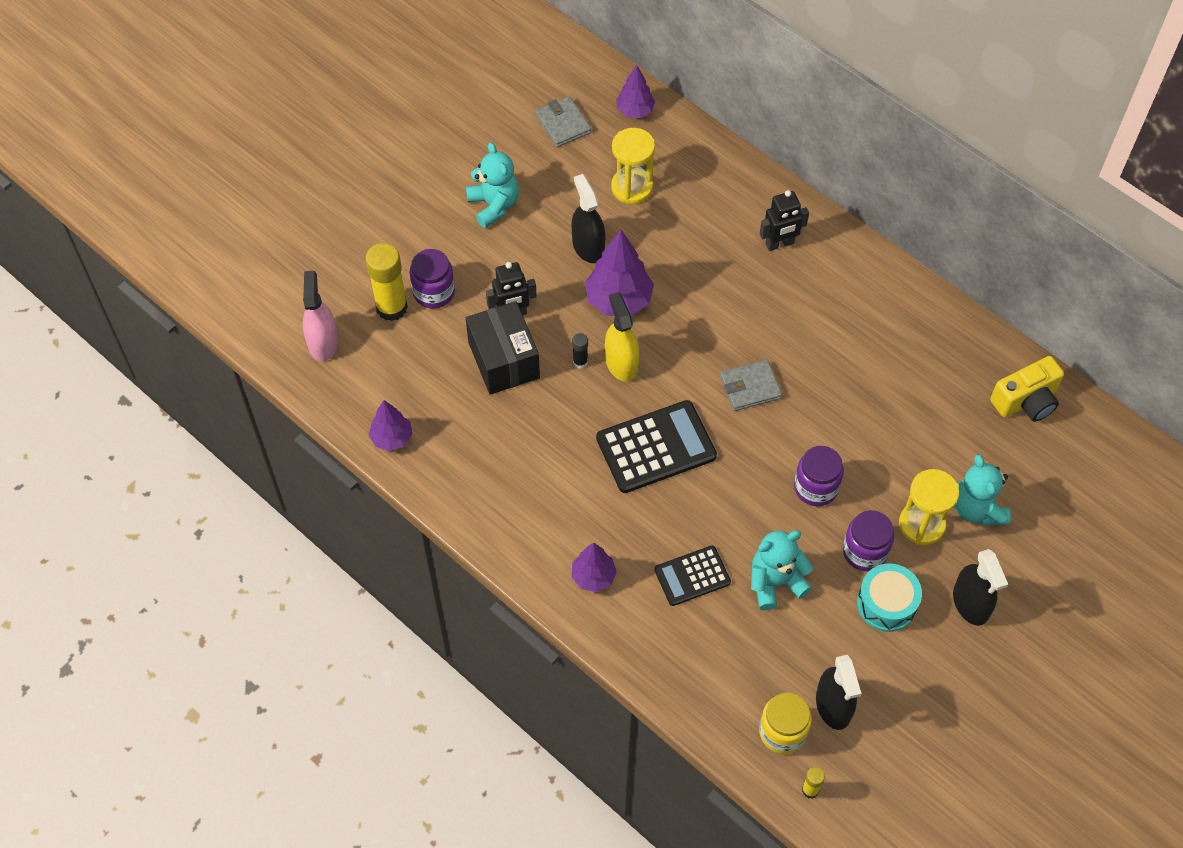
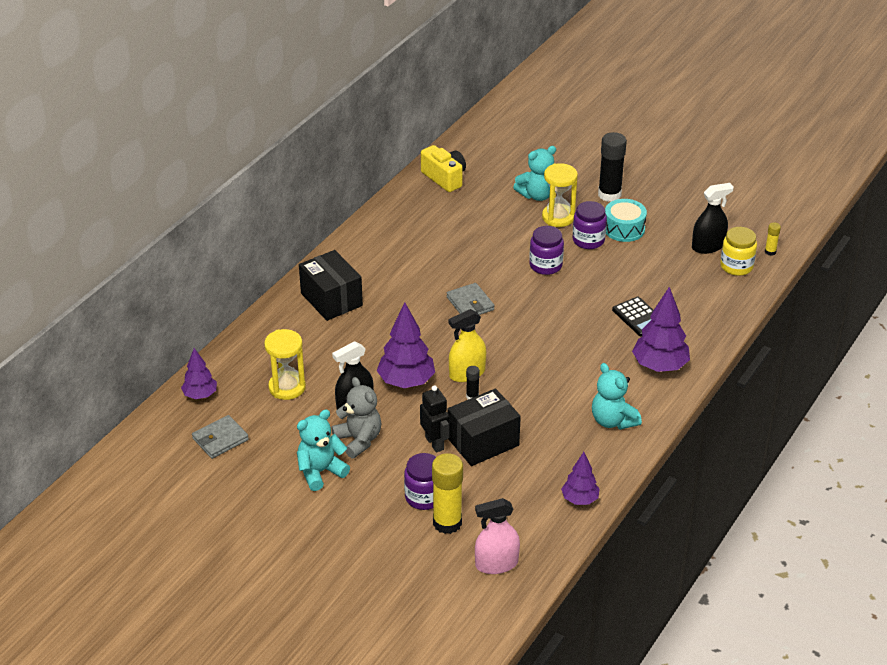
camera: 100 degrees left, 20 degrees down
purple tree [572,543,617,592] -> purple tree [632,287,690,372], size x1.64
black calculator [596,400,717,493] -> none
turquoise teddy bear [751,531,813,610] -> turquoise teddy bear moved to [592,363,642,430]
black robot [760,190,809,251] -> black box [299,250,363,321]
black spray bottle [953,549,1008,626] -> black glue stick [598,132,627,202]
none -> grey teddy bear [331,377,381,458]

